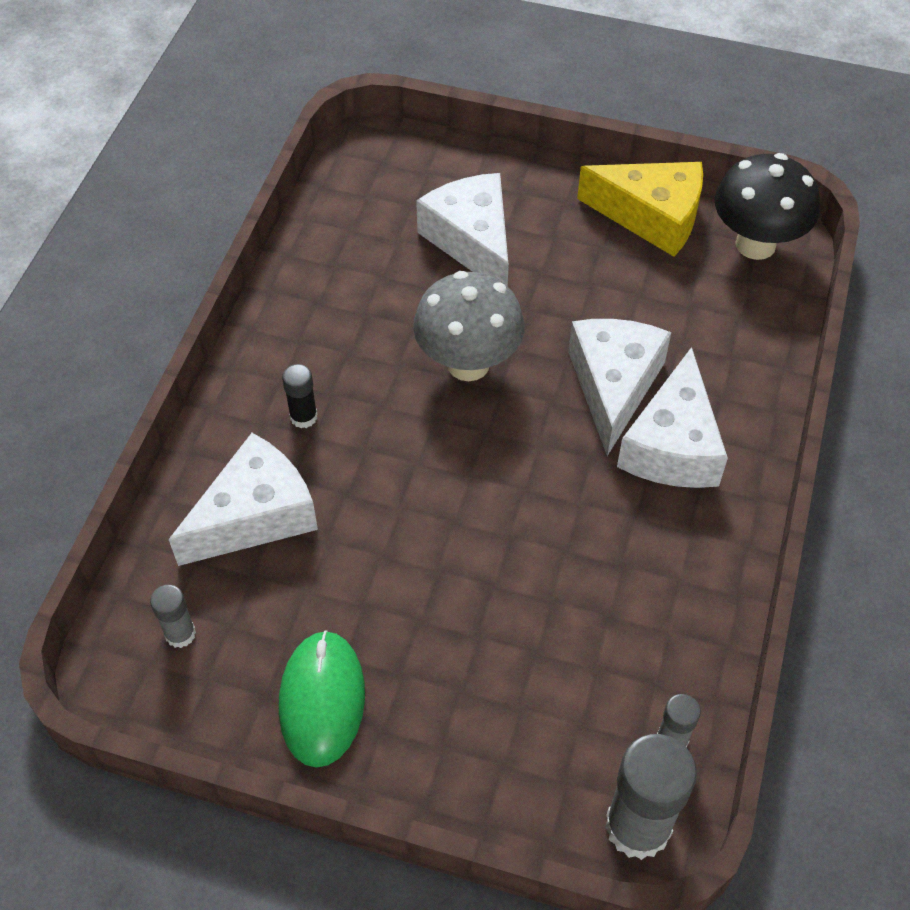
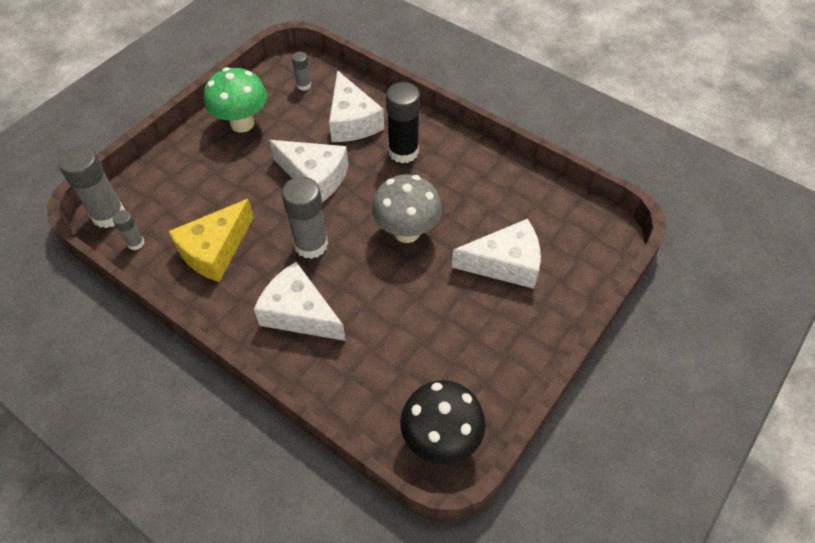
camera: 110 degrees right, 0 degrees up
green mouse [279,630,365,768] -> green mushroom [204,67,267,133]
black glue stick [282,364,317,428] -> black glue stick [386,82,420,163], size x1.97
white cheese [568,319,671,456] -> white cheese moved to [269,140,348,202]
yellow cheese [577,162,703,257] -> yellow cheese moved to [168,199,254,282]
none -> grey glue stick [282,177,328,259]

